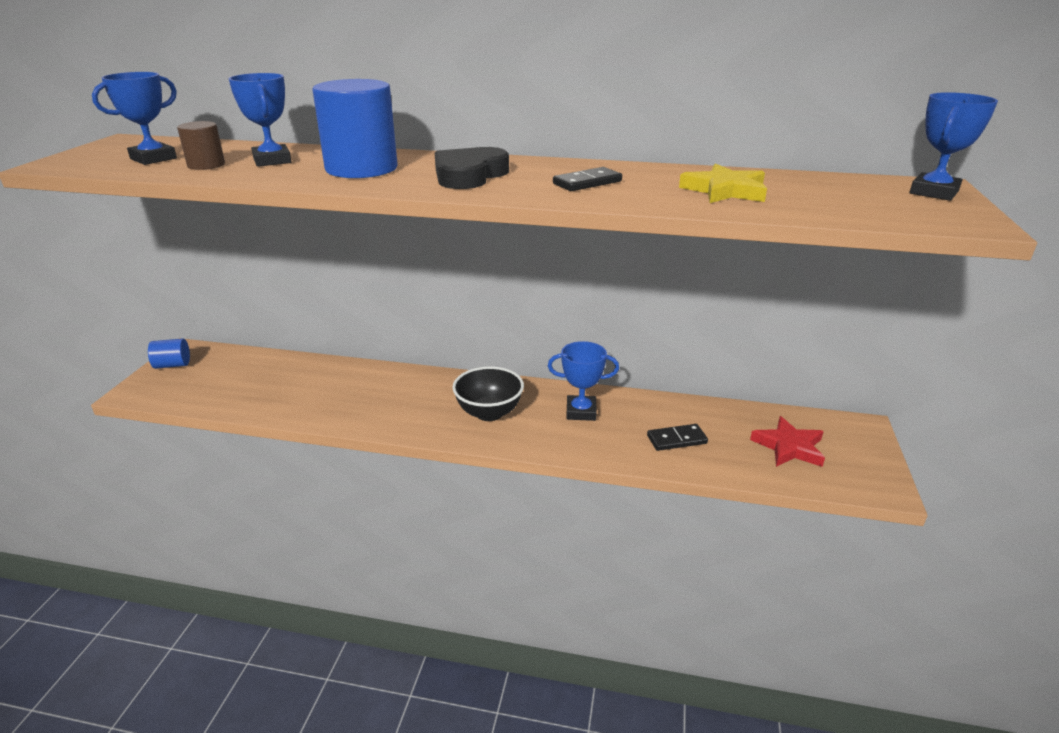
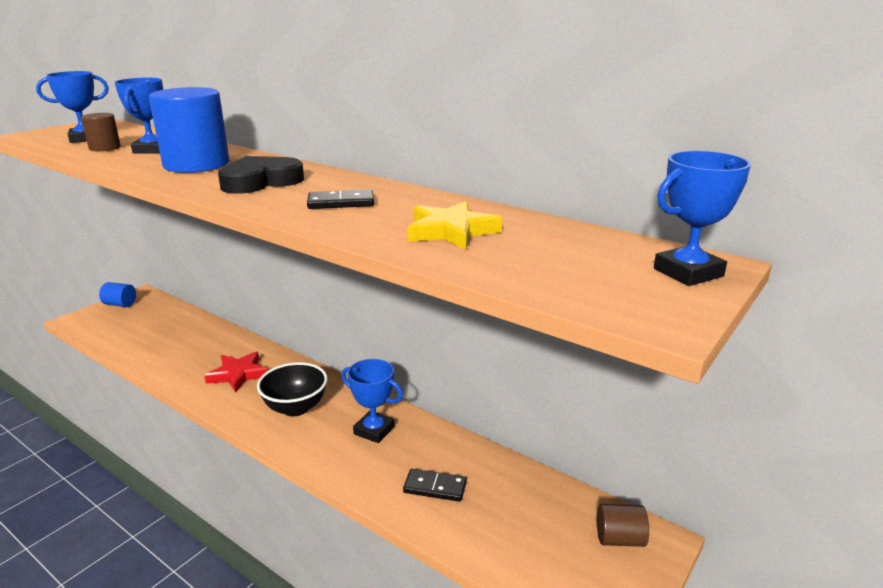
camera: 25 degrees right, 5 degrees down
red star [750,416,825,467] -> red star moved to [204,352,268,393]
none -> brown cylinder [597,504,649,547]

